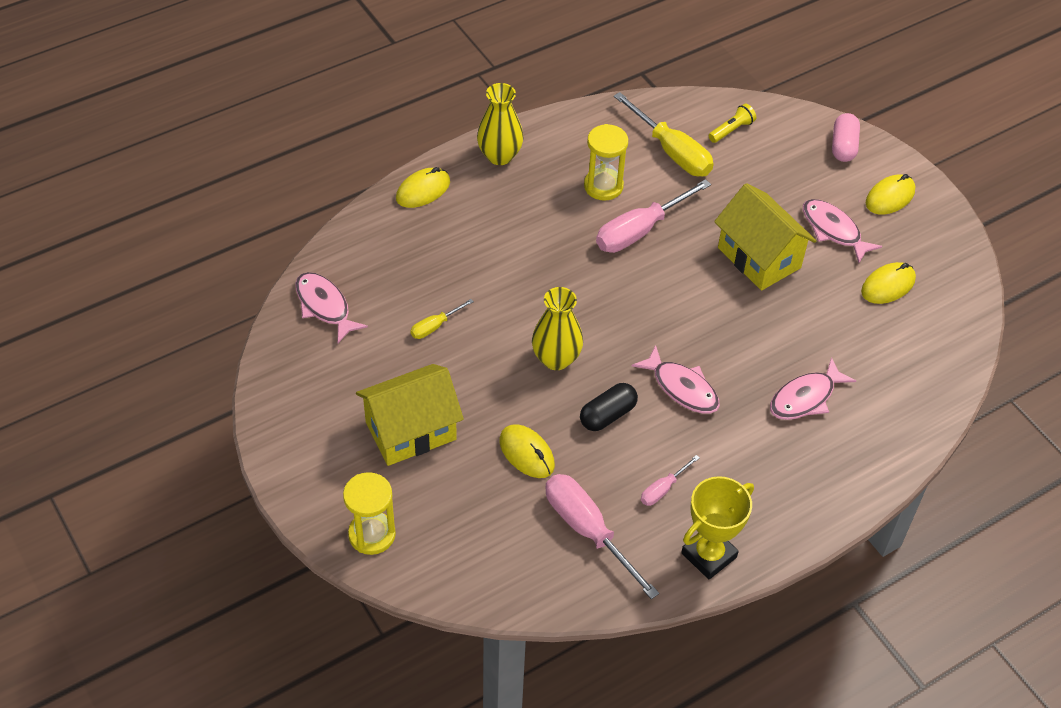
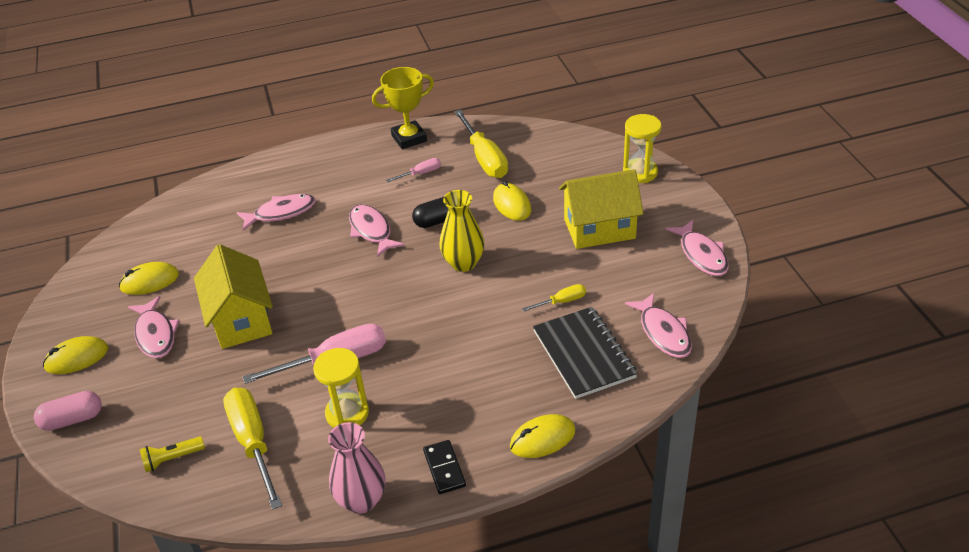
camera: 160 degrees left, 10 degrees down
yellow vase [477,83,523,165] -> black domino [423,440,466,494]
pink screwdriver [545,474,659,599] -> yellow screwdriver [454,110,508,178]
pink capsule [832,113,860,162] -> pink capsule turned 45 degrees clockwise [34,391,102,431]
none -> pink vase [328,422,386,514]
none -> black notebook [533,307,638,399]
none -> pink fish [666,220,729,276]

